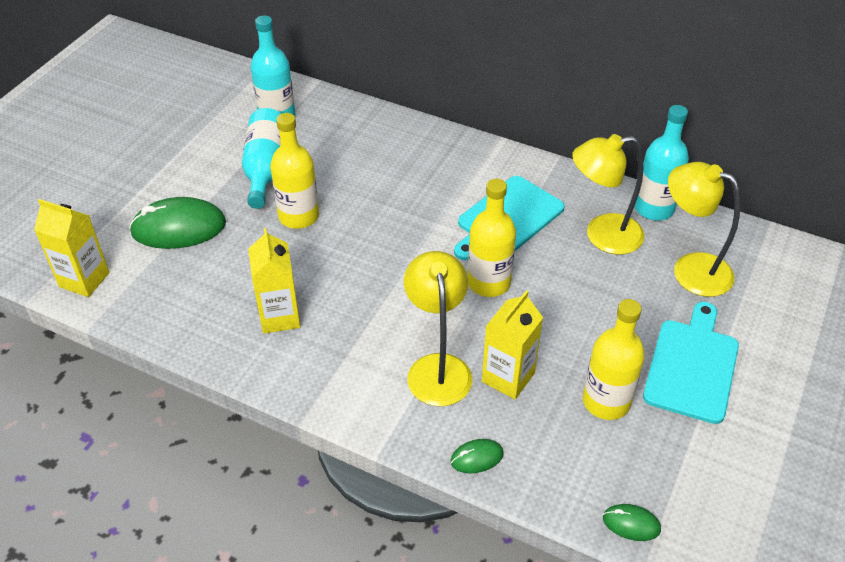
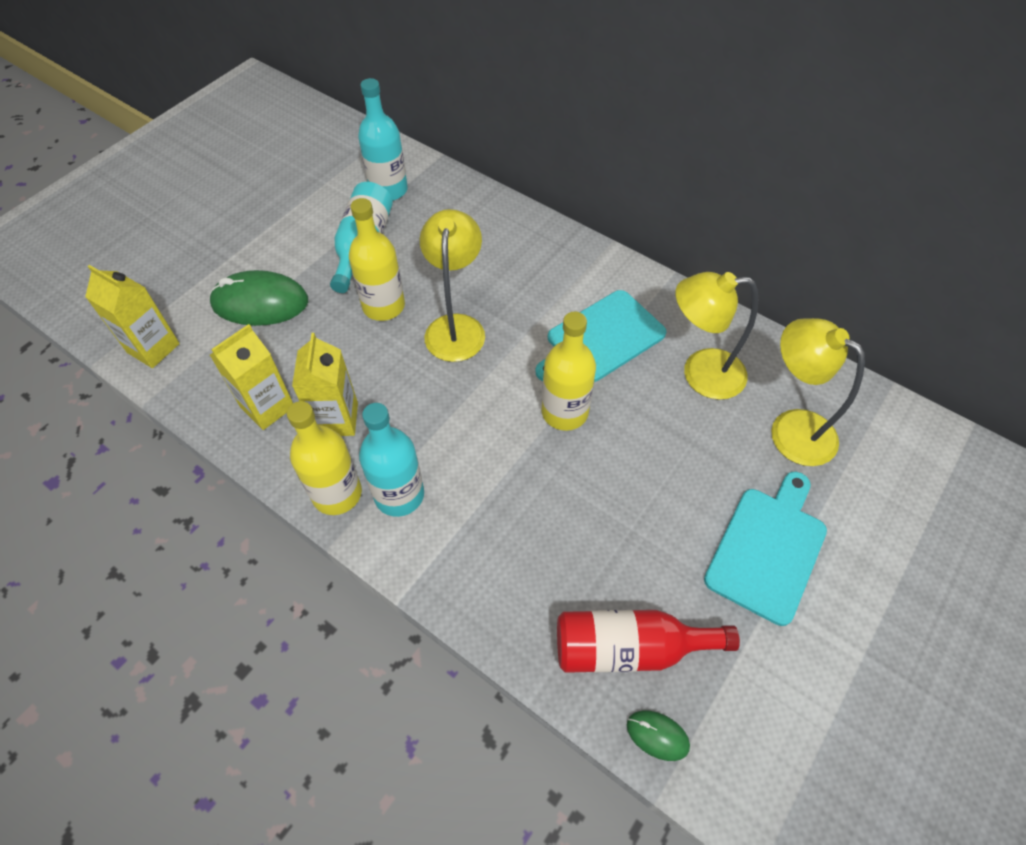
camera: 10 degrees right, 10 degrees up
yellow lamp [404,251,472,406] -> yellow lamp moved to [420,209,485,362]
green mouse [450,439,504,473] -> none
yellow carton [482,291,543,399] -> yellow carton moved to [210,324,293,430]
yellow bottle [583,299,645,420] -> yellow bottle moved to [287,401,362,515]
turquoise bottle [635,105,689,221] -> turquoise bottle moved to [359,403,424,517]
none -> red bottle [557,610,740,673]

